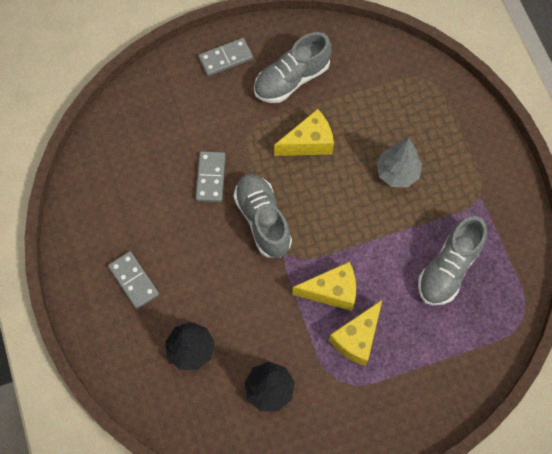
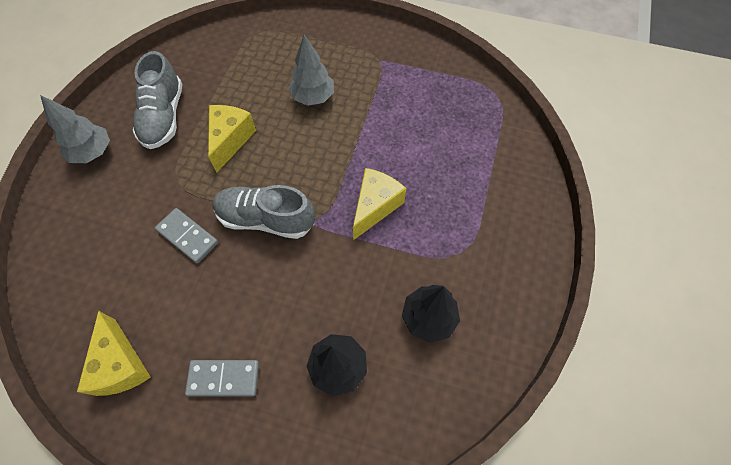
camera: 55 degrees left, 5 degrees down
grey domino [198,38,253,76] -> grey tree [40,95,110,163]
yellow cheese [329,300,382,366] -> yellow cheese moved to [77,311,151,396]
grey shoe [418,216,487,305] -> none

